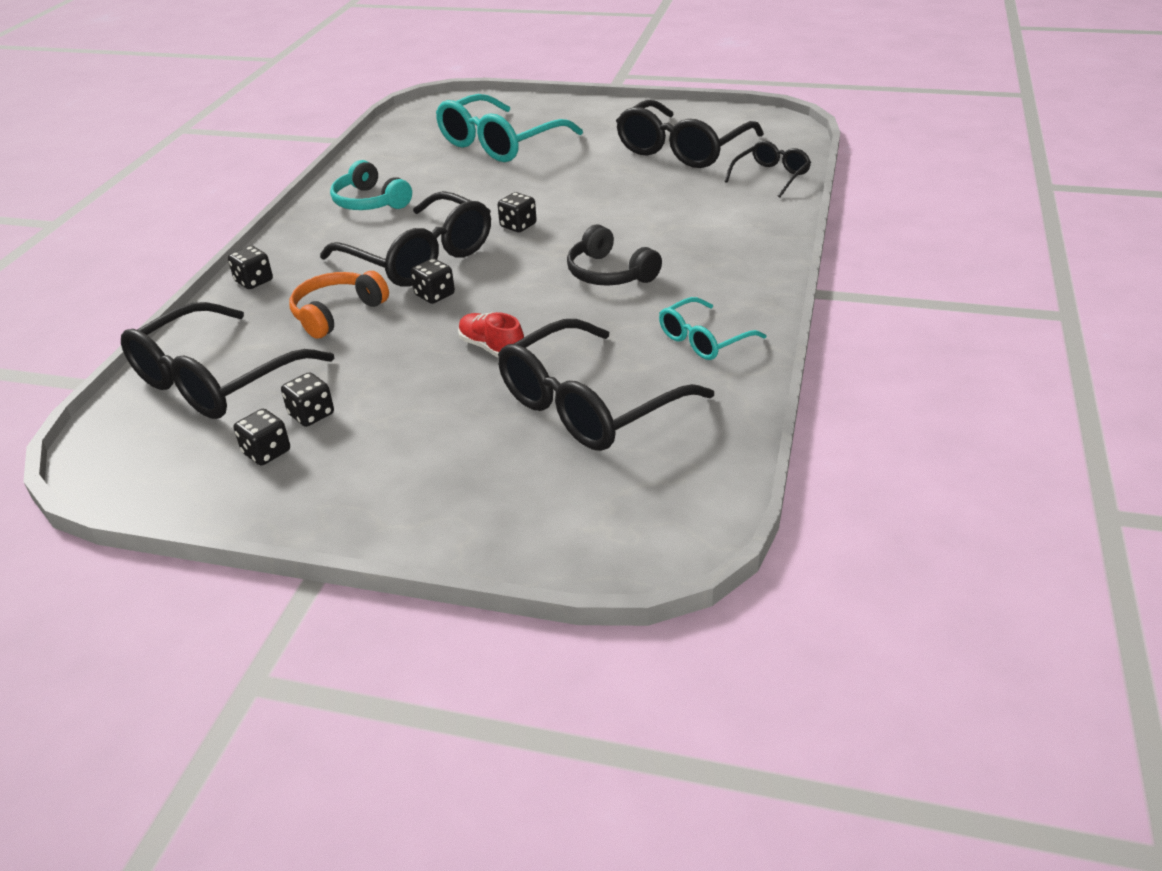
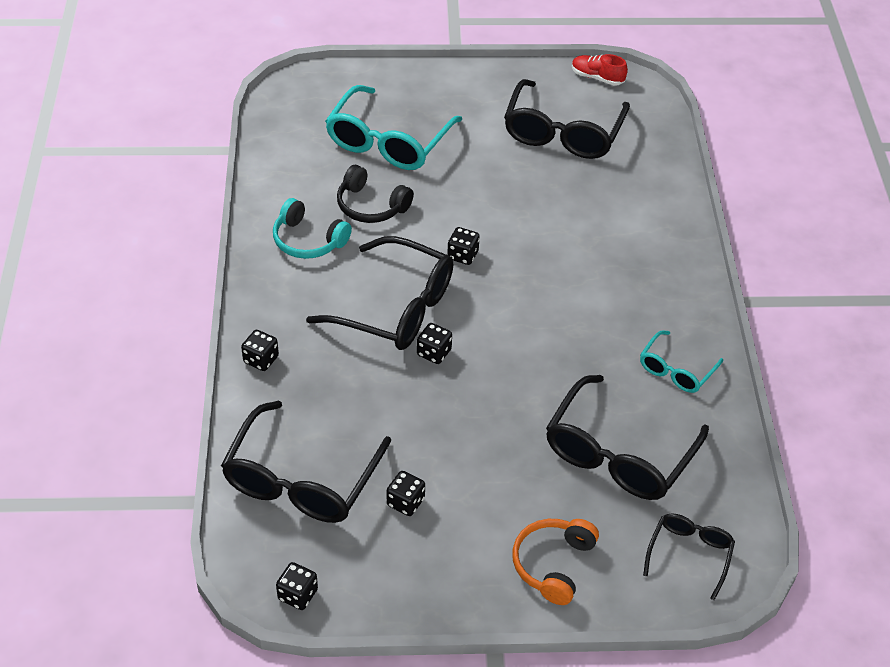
camera: 20 degrees left, 10 degrees up
black dice [234,409,290,466] -> black dice moved to [276,562,318,610]
orange headphones [289,271,389,339] -> orange headphones moved to [512,519,599,605]
red shoe [458,312,524,358] -> red shoe moved to [572,54,628,86]
black headphones [567,225,662,286] -> black headphones moved to [337,165,414,223]
black glasses [724,141,811,197] -> black glasses moved to [643,513,735,600]

